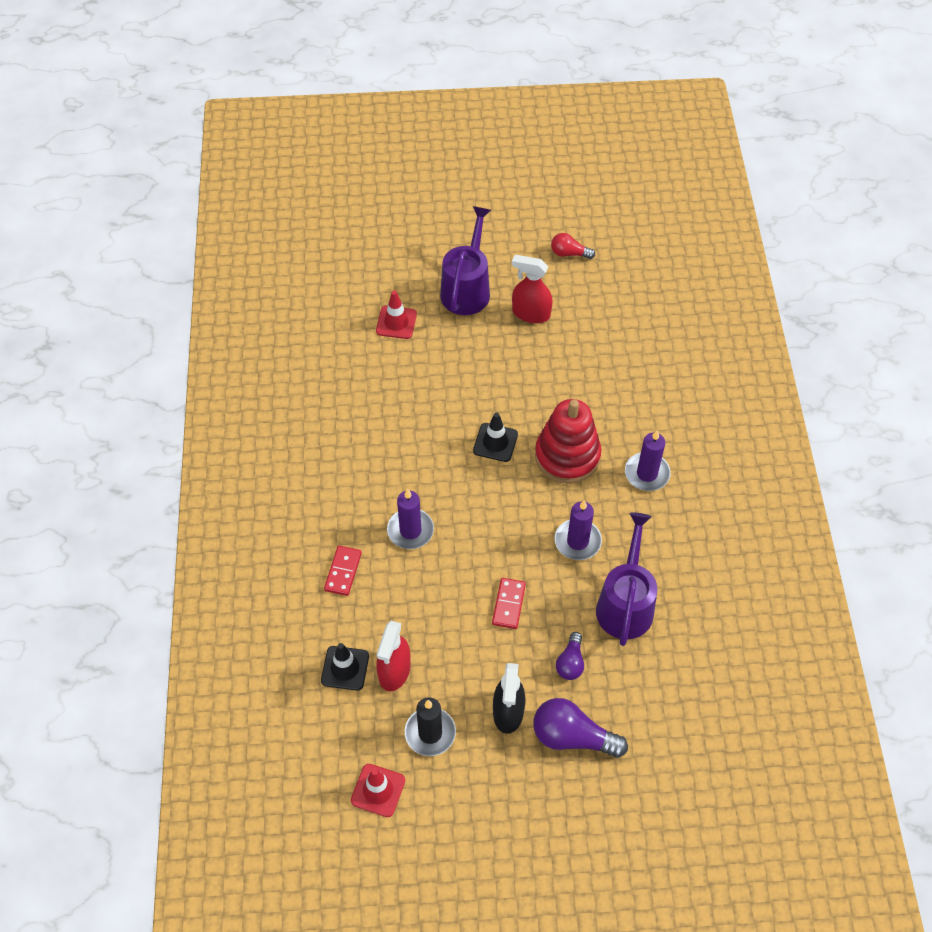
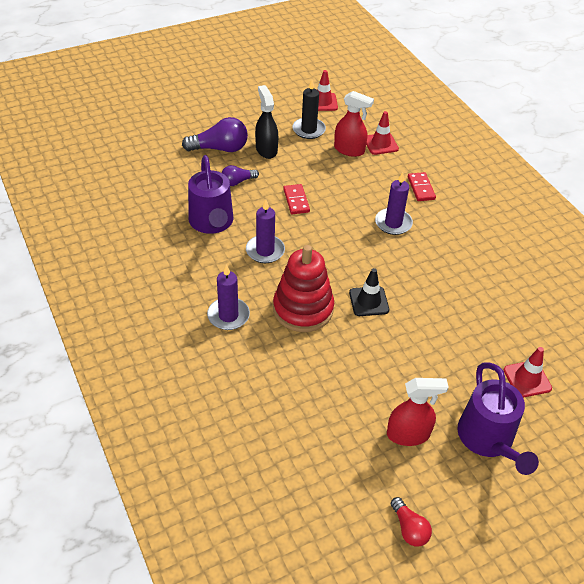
camera: 155 degrees right, 10 degrees down
black traffic cone [321,643,369,691] -> red traffic cone [366,111,399,155]
red spray bottle [376,621,411,691] -> red spray bottle turned 120 degrees clockwise [334,91,374,157]
red light bulb [551,233,595,259] -> red light bulb turned 75 degrees clockwise [391,497,432,547]
purple light bulb [556,632,584,680] -> purple light bulb turned 105 degrees counterclockwise [222,165,259,186]

